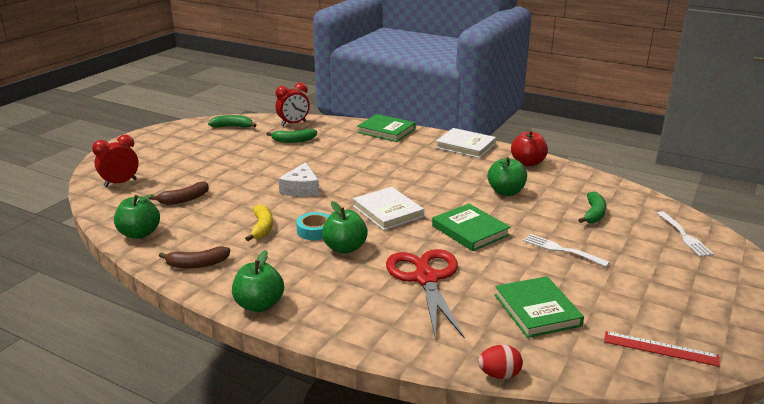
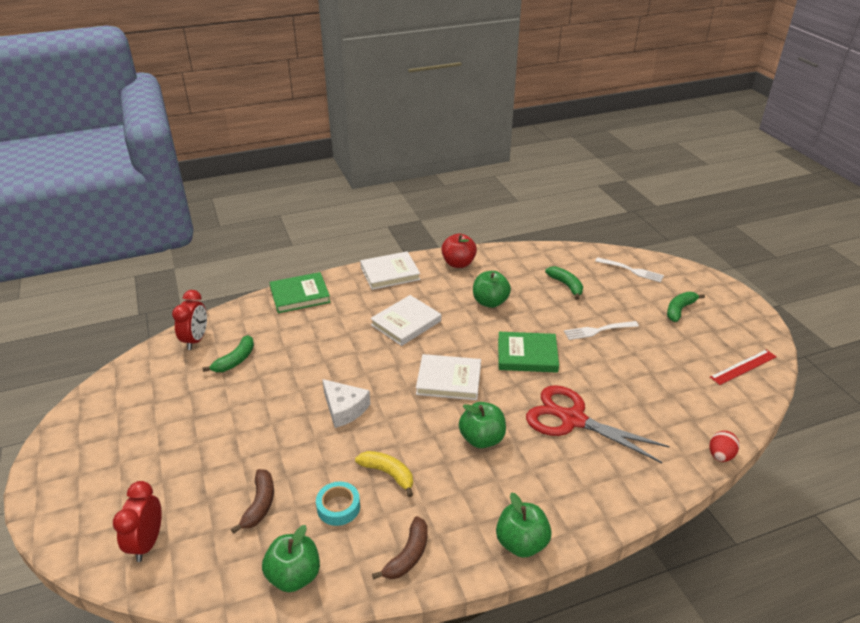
camera: 50 degrees left, 10 degrees up
green banana [208,115,256,128] -> green banana moved to [667,292,705,322]
turquoise tape [296,212,330,240] -> turquoise tape moved to [316,482,360,526]
green book [495,276,584,338] -> none
none -> white book [370,295,441,346]

